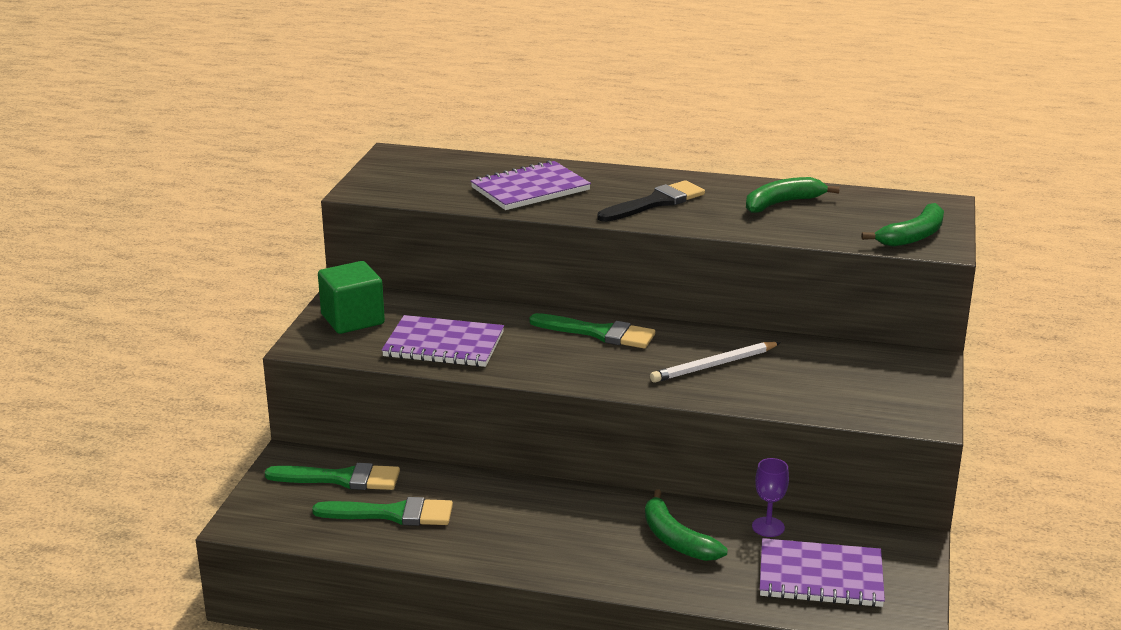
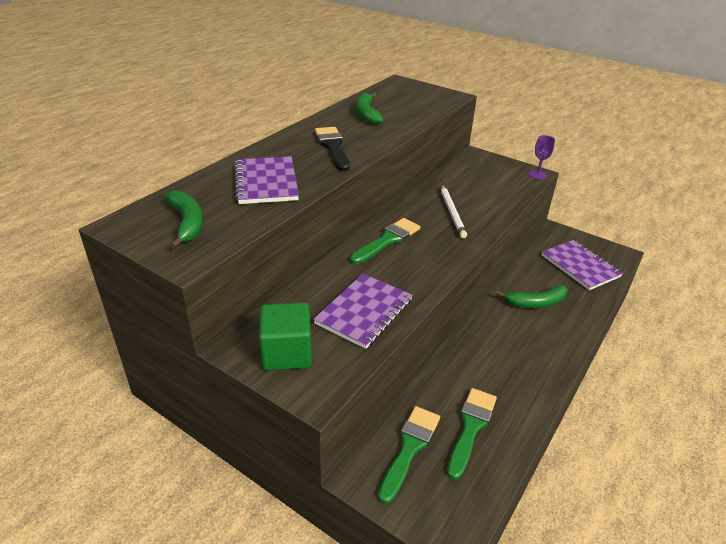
camera: 70 degrees left, 10 degrees up
purple goblet [752,458,789,537] -> purple goblet moved to [529,135,555,179]
purple notebook [760,538,885,607] -> purple notebook turned 60 degrees counterclockwise [542,240,623,290]
green banana [861,203,944,247] -> green banana moved to [164,190,203,248]

